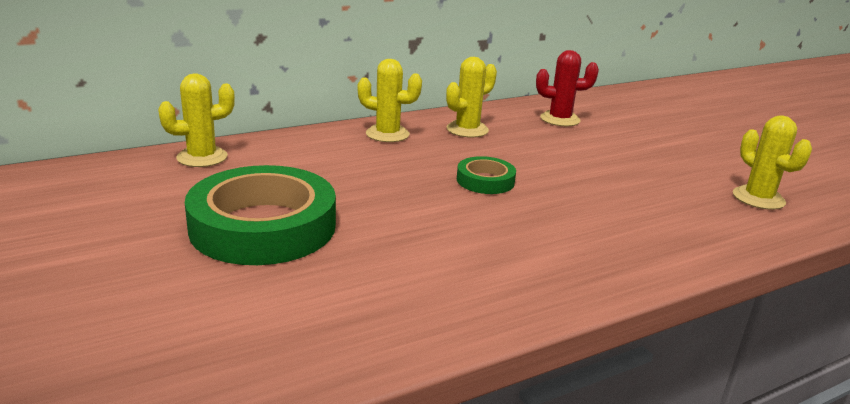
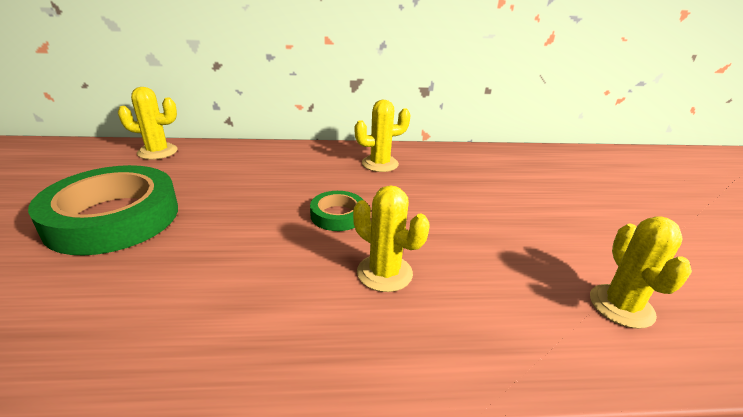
camera: 25 degrees right, 5 degrees up
yellow cactus [358,59,422,142] -> yellow cactus moved to [353,185,430,292]
red cactus [536,50,599,126] -> none

